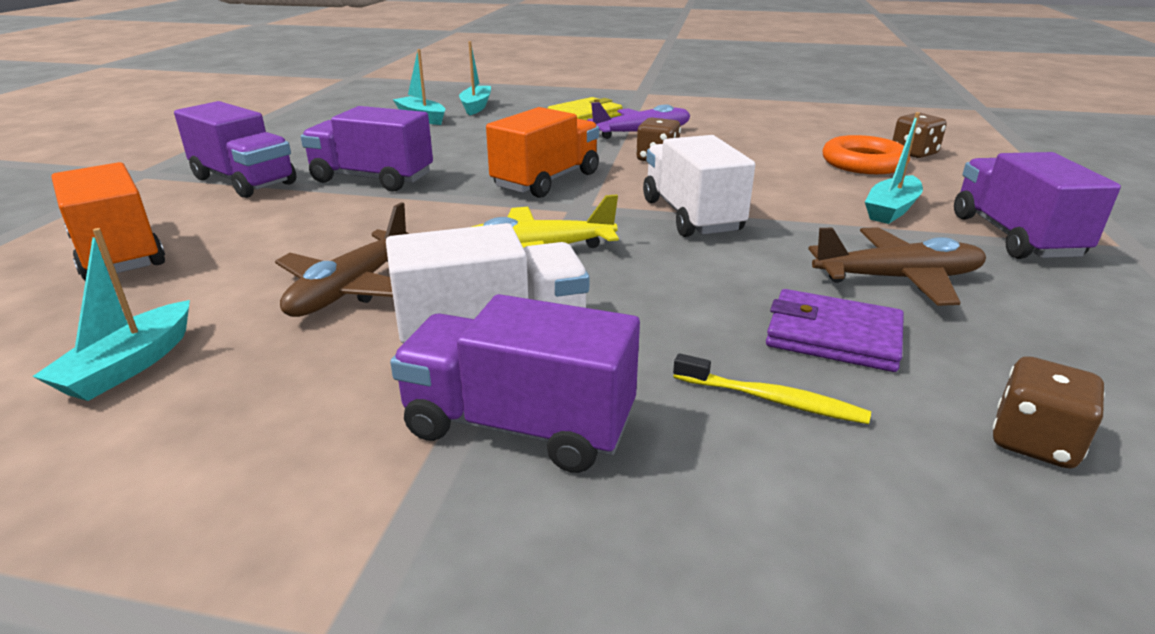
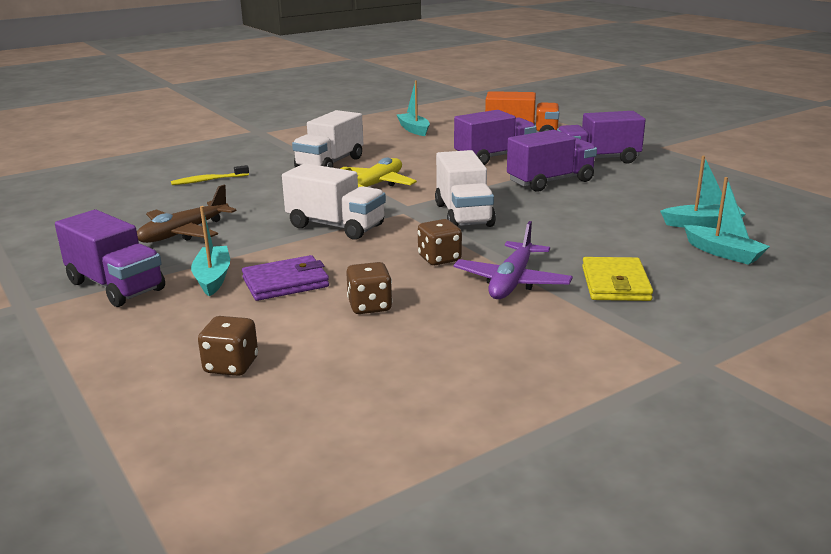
camera: 135 degrees right, 5 degrees down
brown plane [275,202,409,317] -> none
purple truck [390,294,640,473] -> purple truck moved to [454,110,537,165]
orange truck [486,107,599,198] -> white truck [435,150,496,227]
purple wallet [766,289,904,372] -> purple wallet moved to [242,255,329,301]
orange ring [823,135,910,174] -> none
brown dice [992,356,1105,469] -> brown dice moved to [346,262,393,314]

